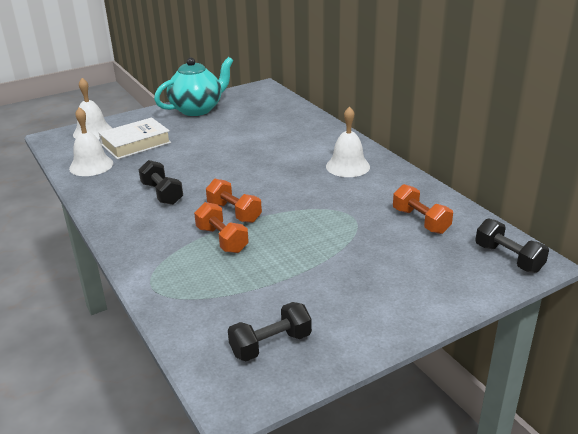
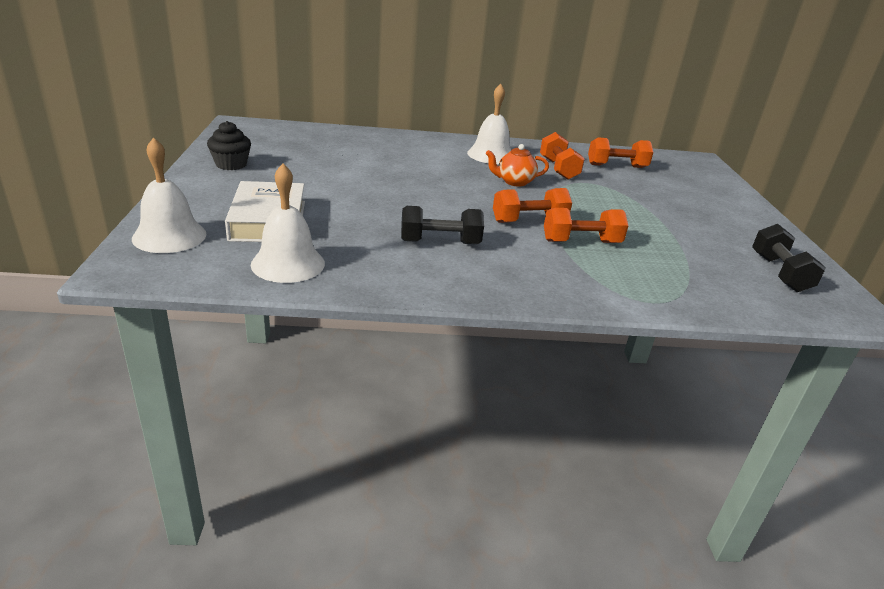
camera: 65 degrees left, 0 degrees up
turquoise teapot [154,57,233,116] -> black cupcake [207,121,251,170]
black dumbbell [475,218,549,273] -> none
none -> orange teapot [486,144,549,187]
none -> orange dumbbell [540,132,585,180]

